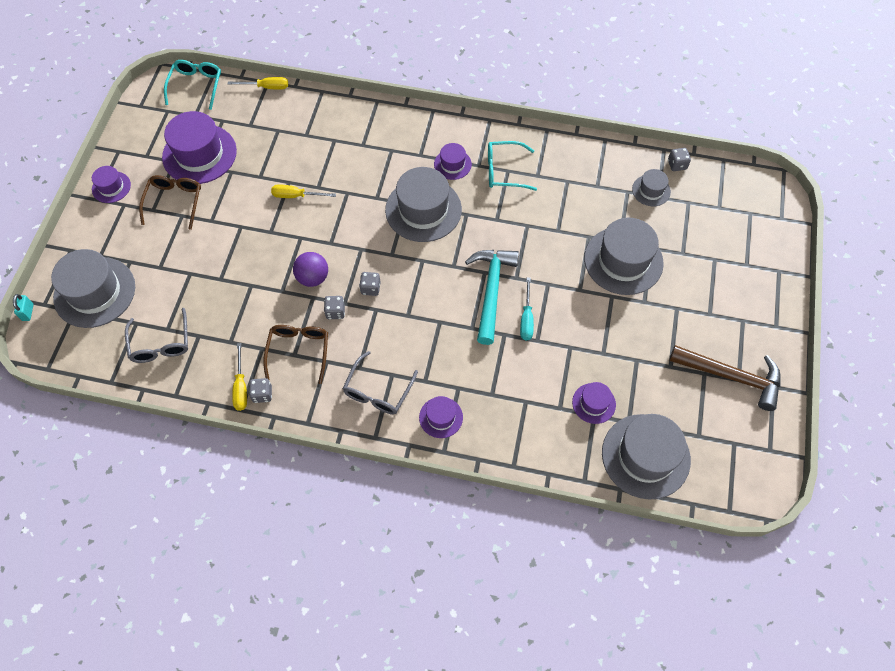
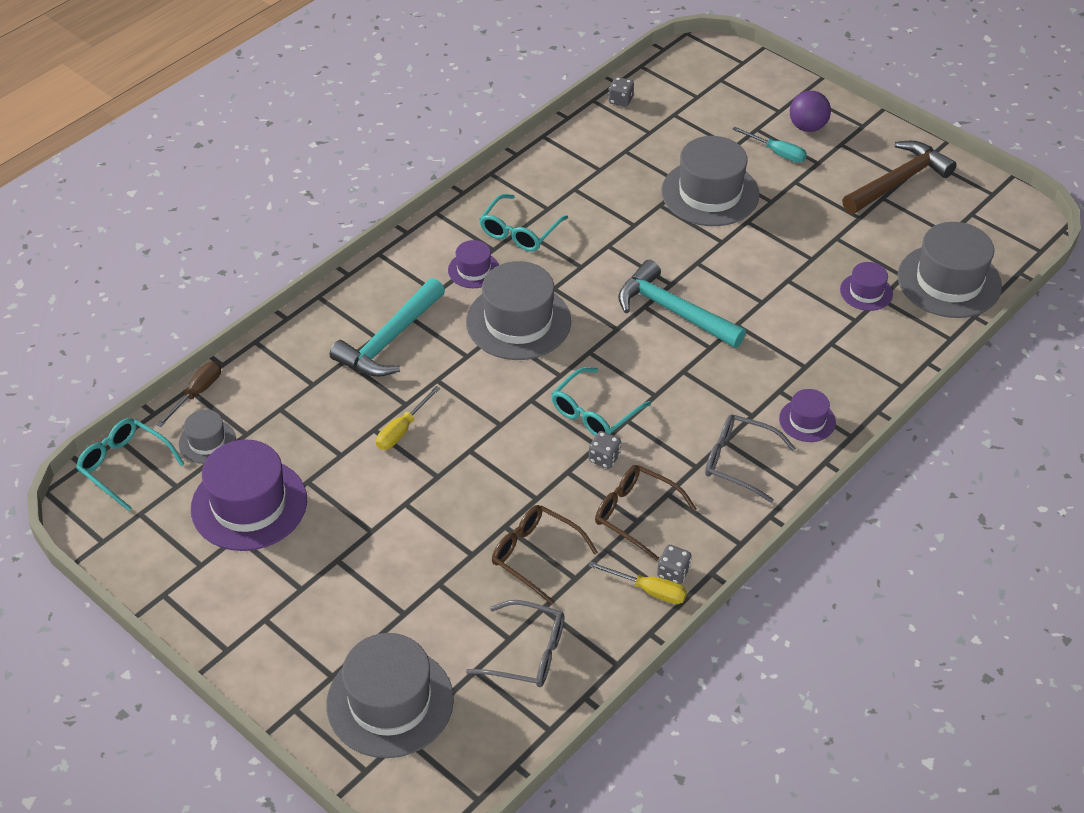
camera: 60 degrees left, 15 degrees down
turquoise padlock [13,294,33,321] -> none
purple hat [92,166,131,203] -> none
brown glasses [139,175,201,230] -> brown glasses moved to [492,505,598,605]
yellow screwdriver [228,77,288,90] -> brown screwdriver [156,362,221,427]
purple ball [293,252,328,287] -> purple ball moved to [790,91,831,132]
grey glasses [343,351,418,415] -> grey glasses turned 150 degrees clockwise [705,414,796,503]
grey dice [359,272,381,296] -> turquoise glasses [551,367,651,436]
turquoise screwdriver [520,278,534,341] -> turquoise screwdriver moved to [732,127,807,163]
grey hat [632,169,671,206] -> grey hat moved to [179,410,236,464]
none -> turquoise hammer [330,278,445,377]

